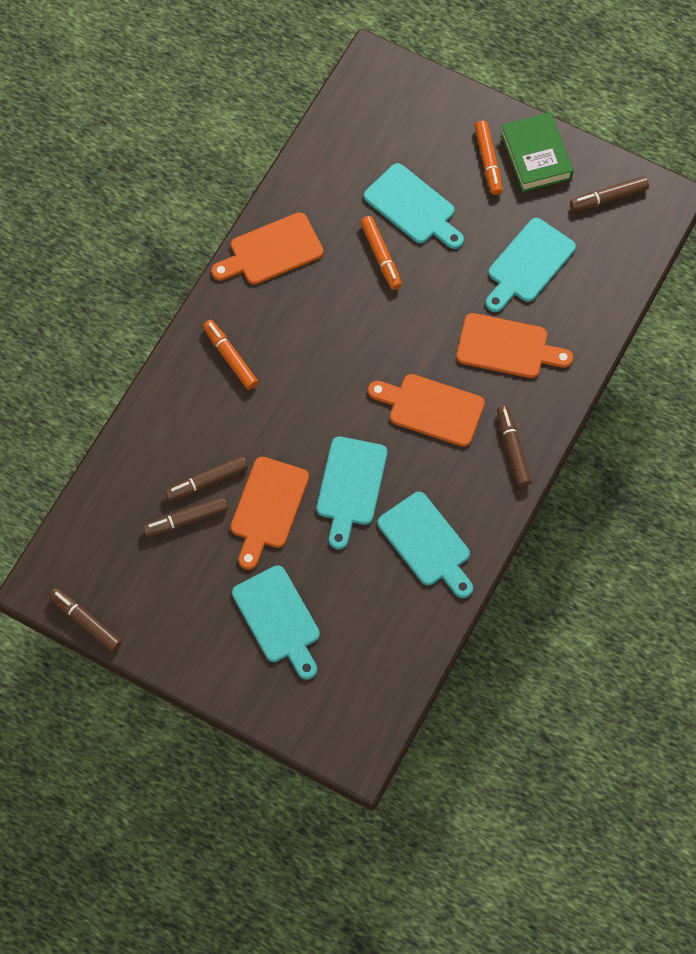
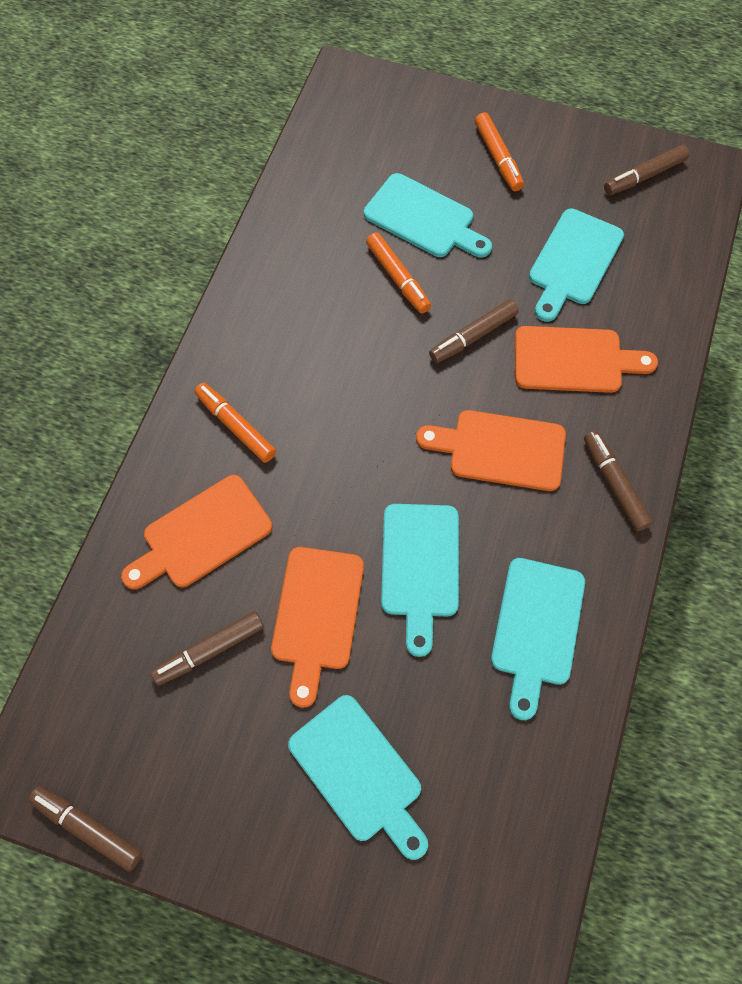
camera: 10 degrees left, 0 degrees up
brown marker [165,456,248,501] -> brown marker moved to [429,299,519,363]
orange cutting board [211,212,324,285] -> orange cutting board moved to [121,475,272,590]
turquoise cutting board [377,492,473,598] -> turquoise cutting board turned 60 degrees clockwise [491,558,585,720]
green book [500,112,574,192] -> none

